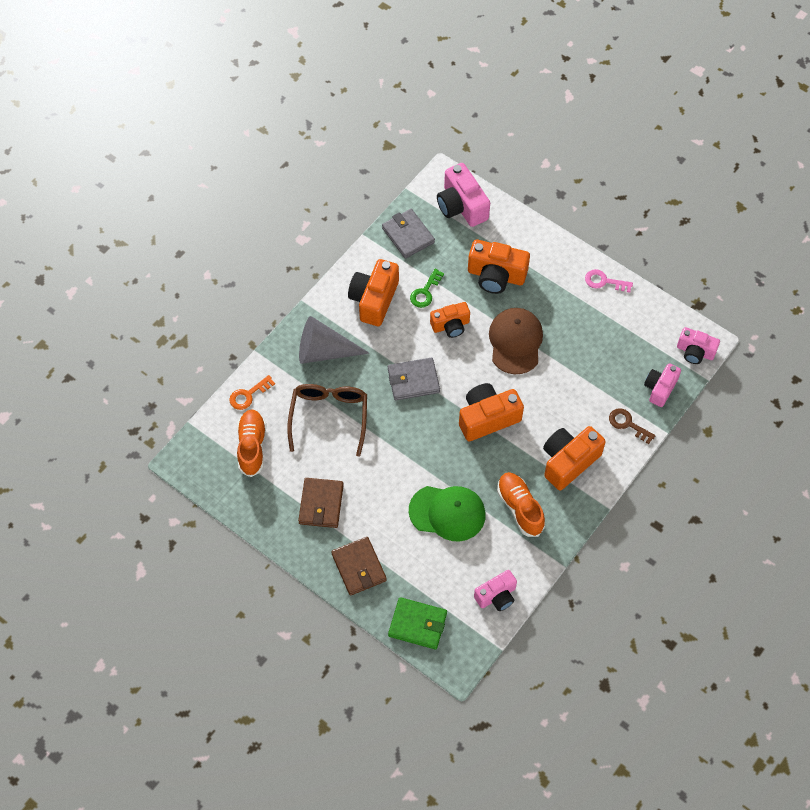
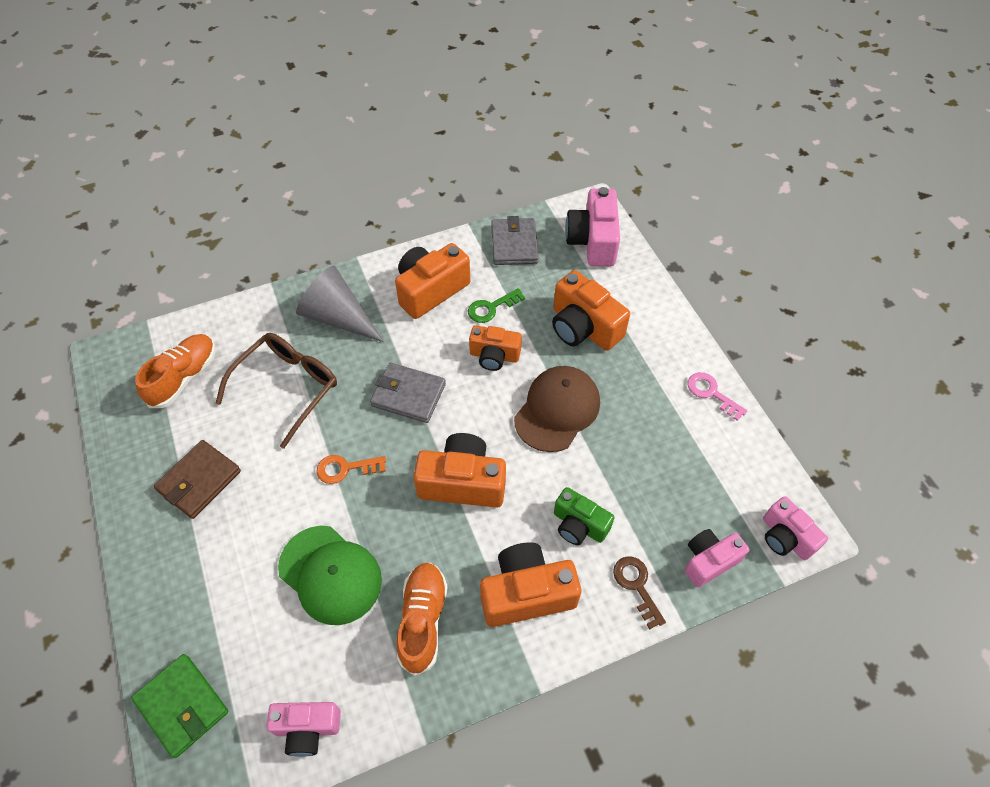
camera: 30 degrees right, 5 degrees down
orange key [229,375,275,410] -> orange key moved to [316,455,386,484]
brown wallet [331,537,387,596] -> none
none -> green camera [554,487,615,545]

